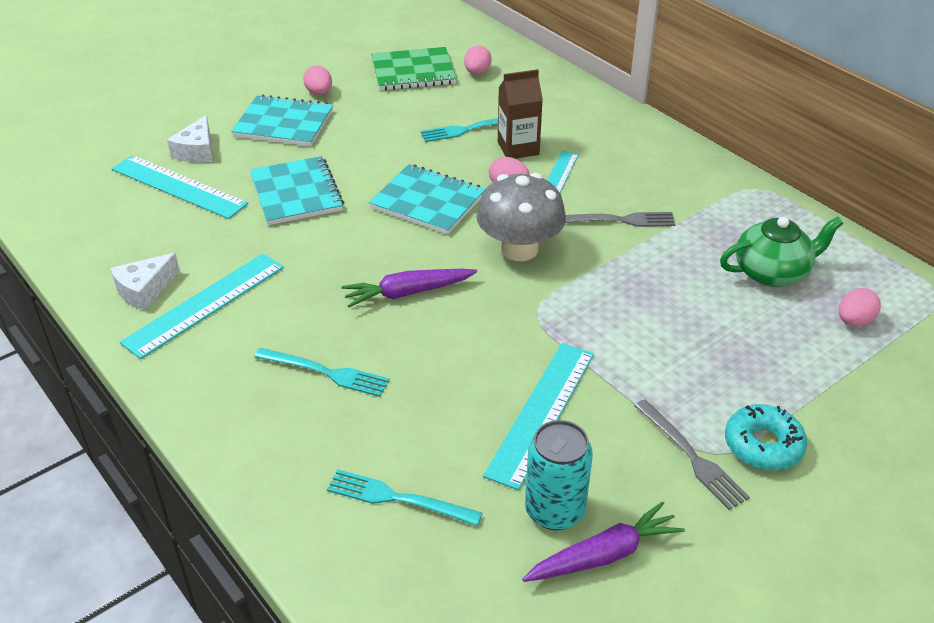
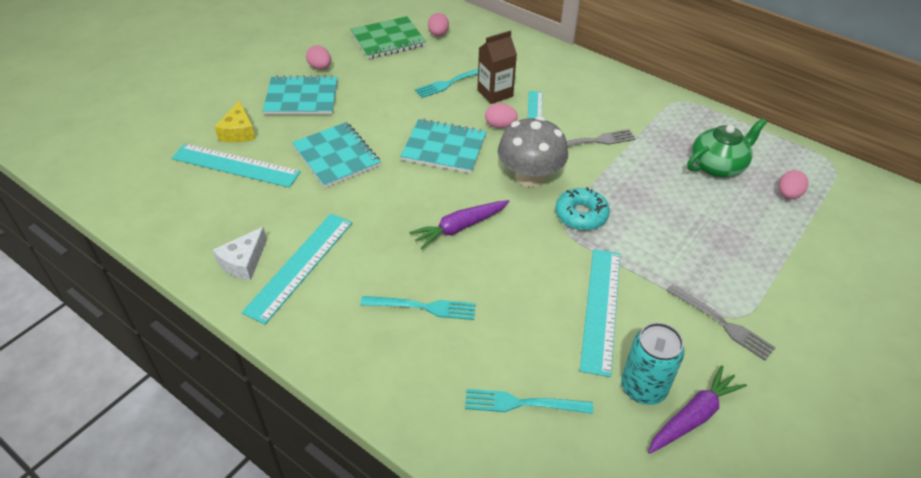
camera: 15 degrees left, 5 degrees up
white cheese [167,115,213,163] -> yellow cheese [215,100,256,142]
turquoise donut [725,404,807,471] -> turquoise donut moved to [555,187,610,230]

